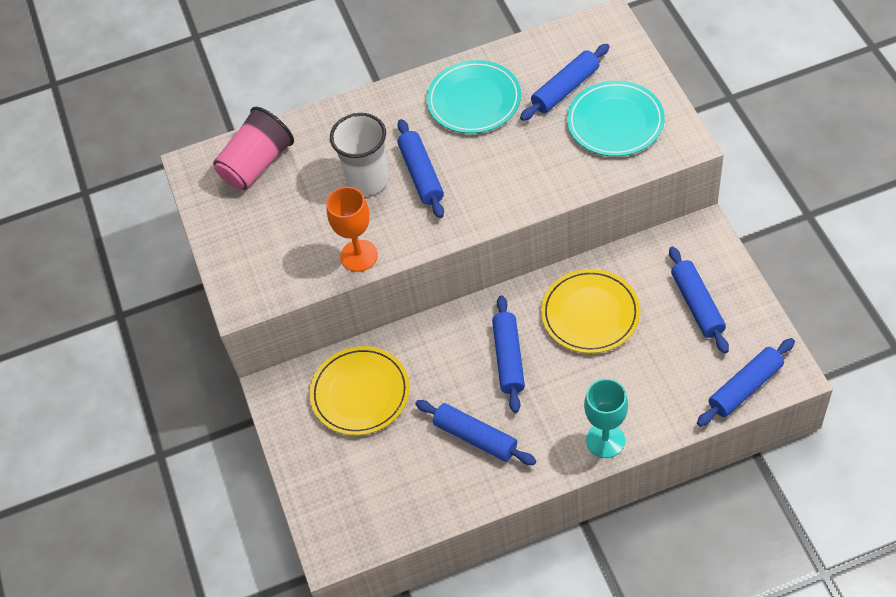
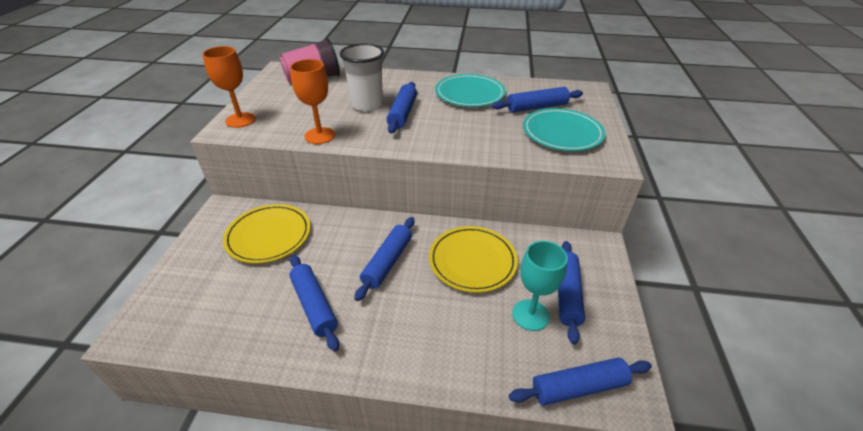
camera: 20 degrees right, 15 degrees down
turquoise goblet [584,379,628,458] -> turquoise goblet moved to [512,241,568,331]
none -> orange goblet [202,46,256,128]

